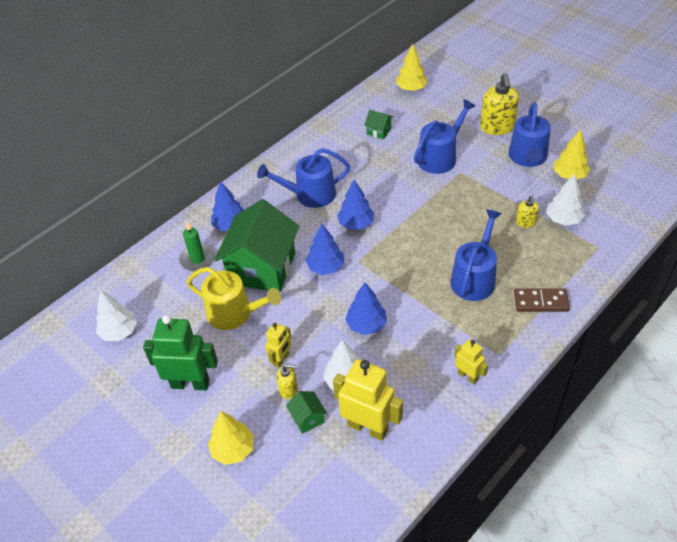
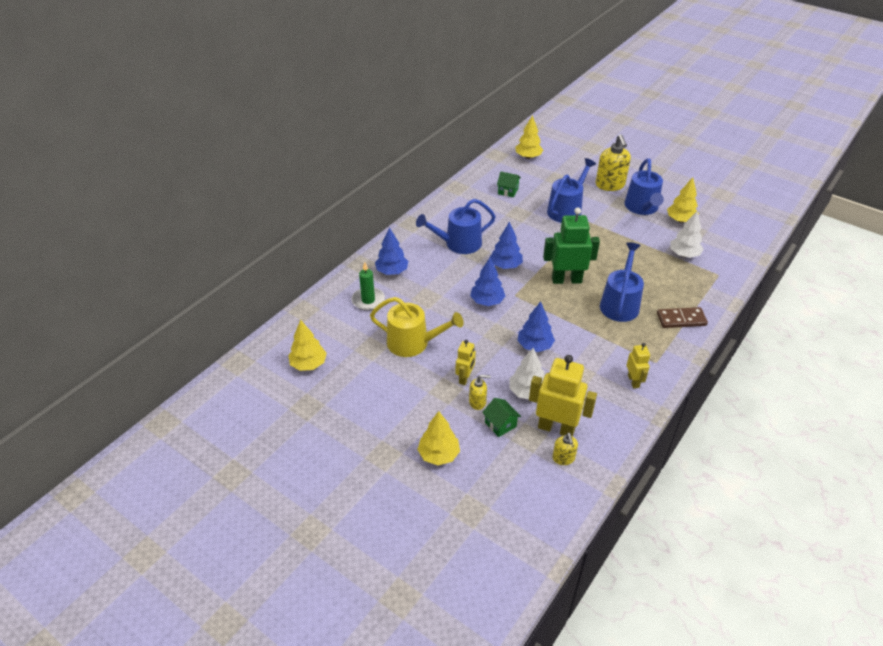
camera: 10 degrees left, 5 degrees down
white tree [96,290,137,341] -> yellow tree [288,319,327,371]
green robot [143,315,218,390] -> green robot moved to [543,207,600,284]
green house [214,199,299,292] -> none
yellow robot [454,339,488,384] -> yellow robot turned 45 degrees clockwise [627,343,650,388]
yellow soap dispenser [516,195,539,228] -> yellow soap dispenser moved to [553,432,578,465]

